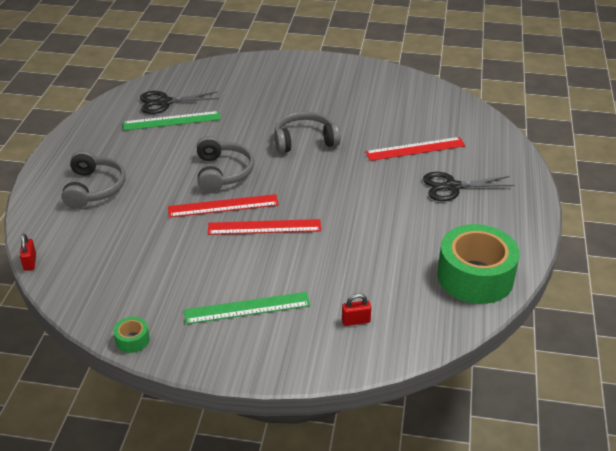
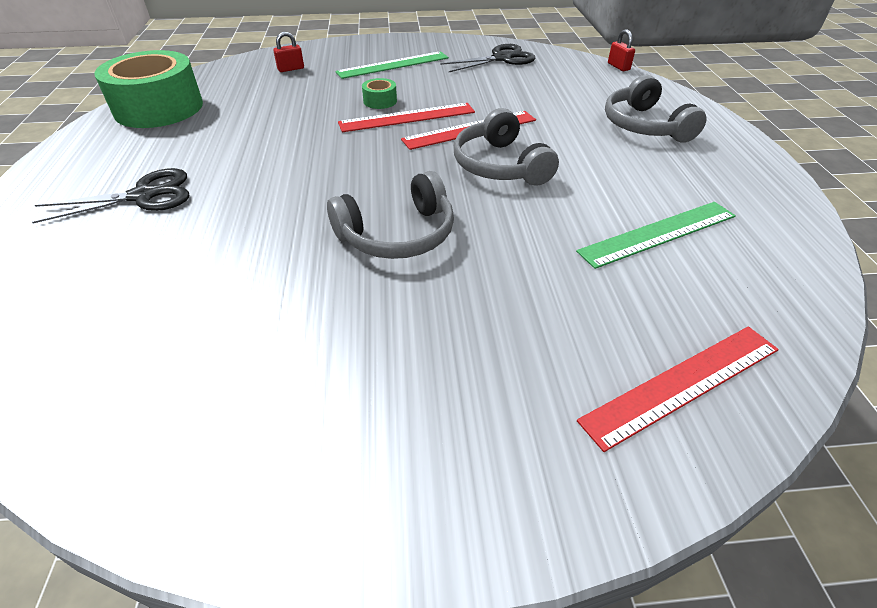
camera: 165 degrees right, 5 degrees up
green tape [113,317,150,353] -> green tape moved to [362,78,397,109]
black scissors [140,91,219,114] -> black scissors moved to [440,44,535,72]
red ruler [365,137,465,161] -> red ruler moved to [577,326,779,452]

